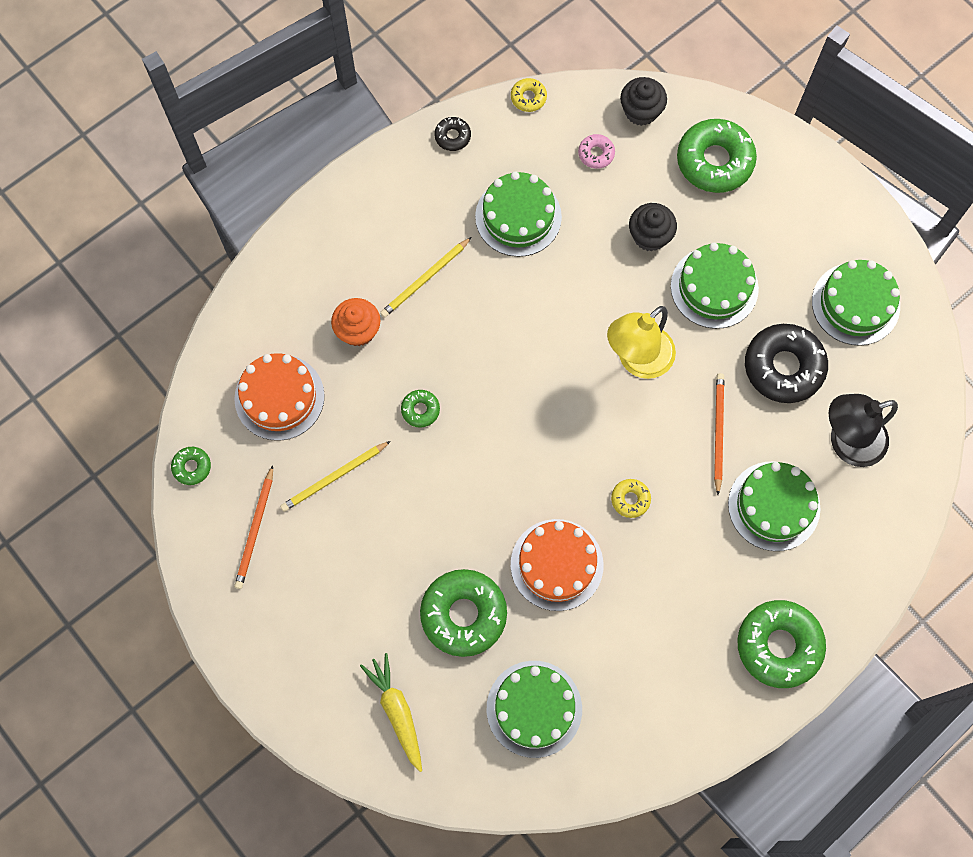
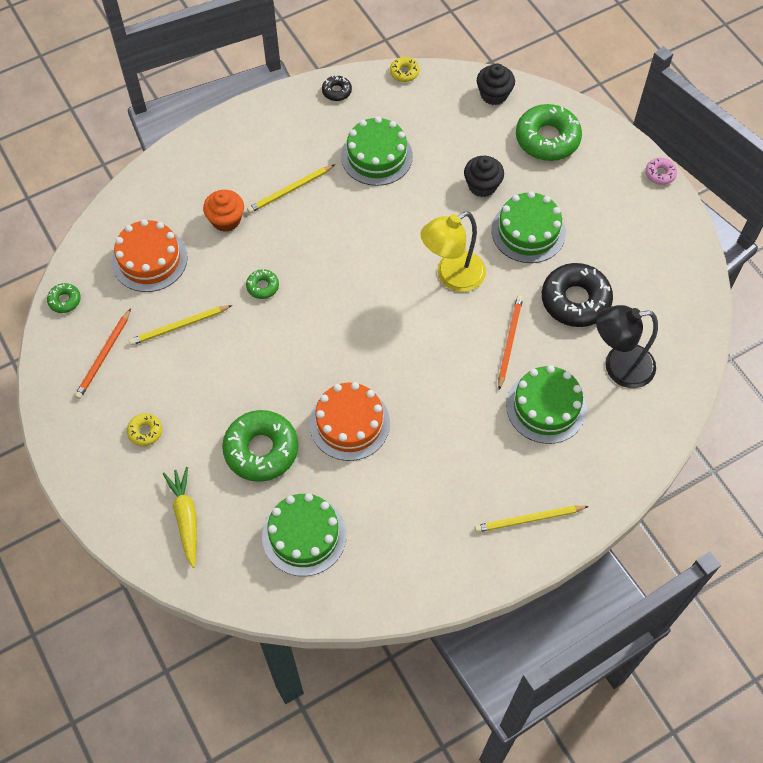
camera: 10 degrees right, 10 degrees down
pink donut [578,134,615,169] -> pink donut moved to [645,158,677,185]
yellow donut [611,479,651,518] -> yellow donut moved to [127,413,162,446]
green donut [737,600,826,688] -> yellow pencil [474,506,589,532]
green cake [812,260,900,346] -> none

